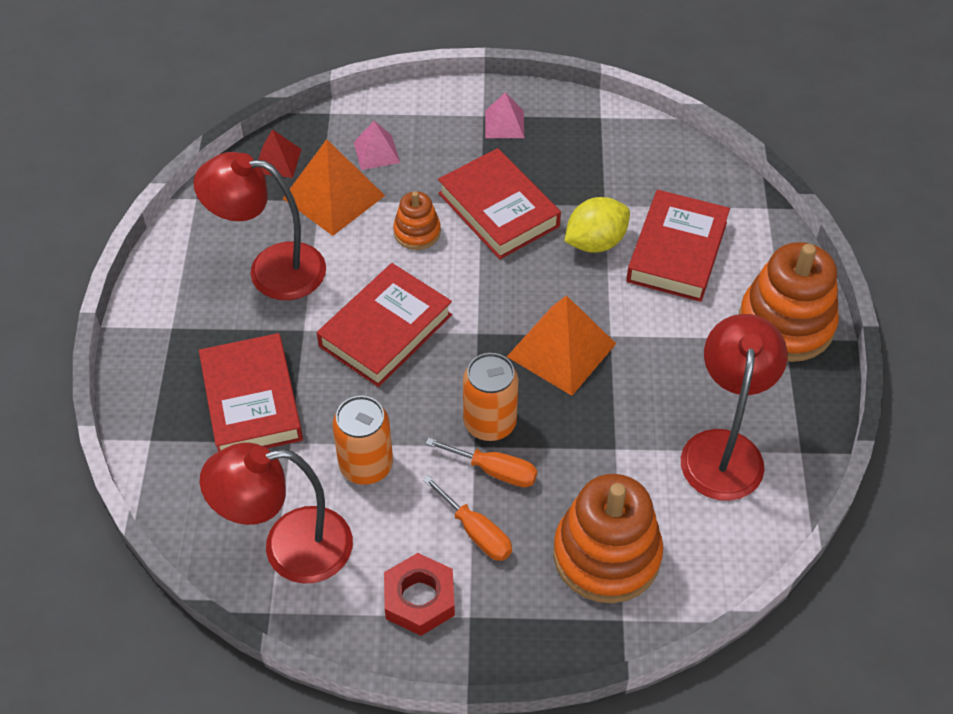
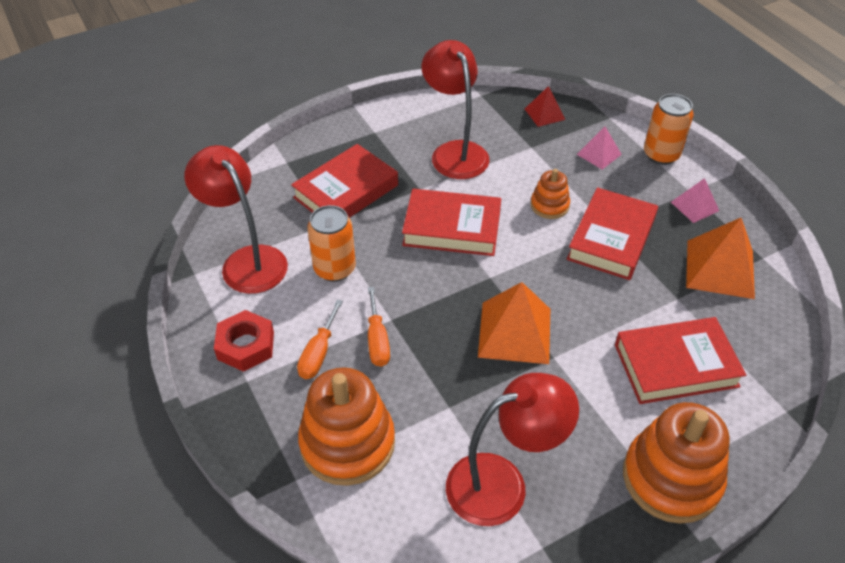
camera: 60 degrees right, 5 degrees down
orange pyramid [283,139,385,236] -> orange pyramid moved to [686,218,755,299]
orange can [463,353,519,441] -> orange can moved to [644,94,694,165]
yellow lemon [564,197,630,253] -> none

